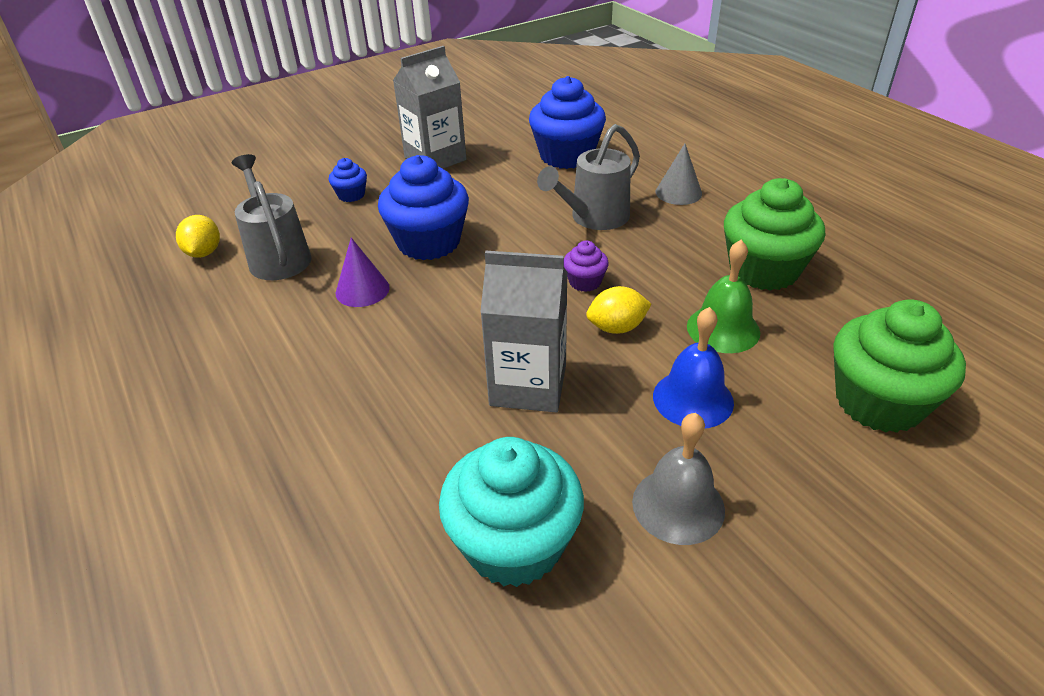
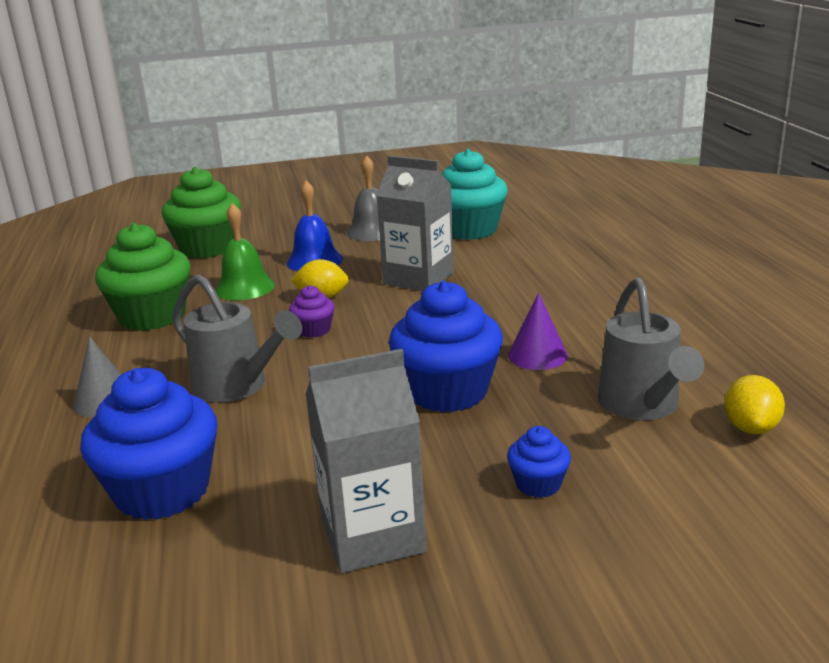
camera: 160 degrees left, 15 degrees down
grey watering can [537,124,640,230] -> grey watering can turned 60 degrees clockwise [172,274,302,402]

